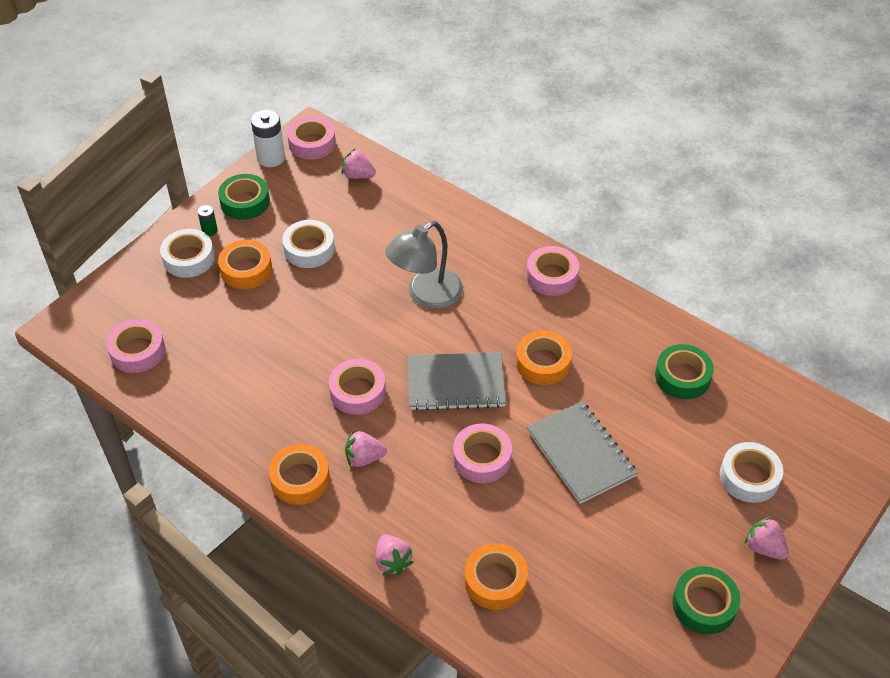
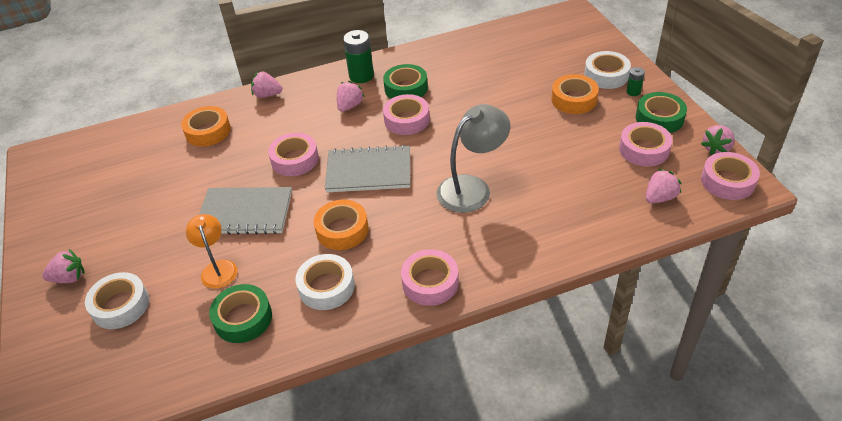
camera: 125 degrees right, 5 degrees down
pink tape [106,319,165,373] -> pink tape moved to [619,122,672,166]
white battery [251,110,285,167] -> pink strawberry [701,125,735,155]
orange tape [269,444,330,505] -> green battery [343,30,374,83]
white tape [282,220,335,268] -> white tape moved to [295,254,355,310]
grey lamp [385,221,463,309] -> grey lamp turned 60 degrees clockwise [437,104,510,213]
grey notebook [408,352,506,411] -> grey notebook turned 60 degrees clockwise [325,145,410,192]
green tape [672,566,740,634] -> green tape moved to [383,64,428,99]
none -> orange lamp [186,214,237,289]

